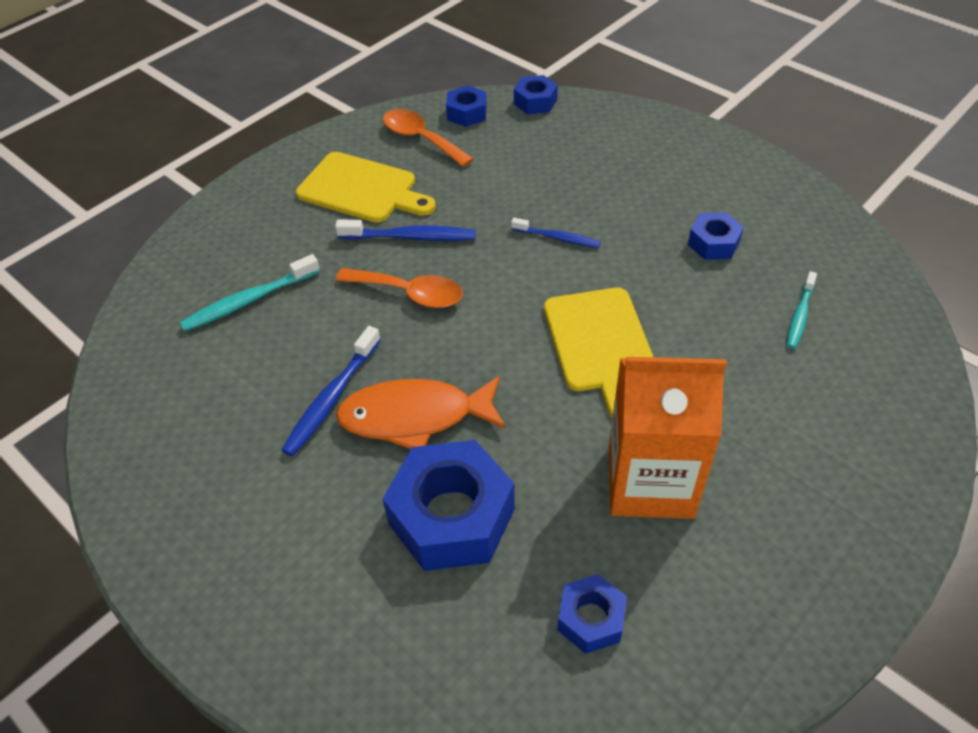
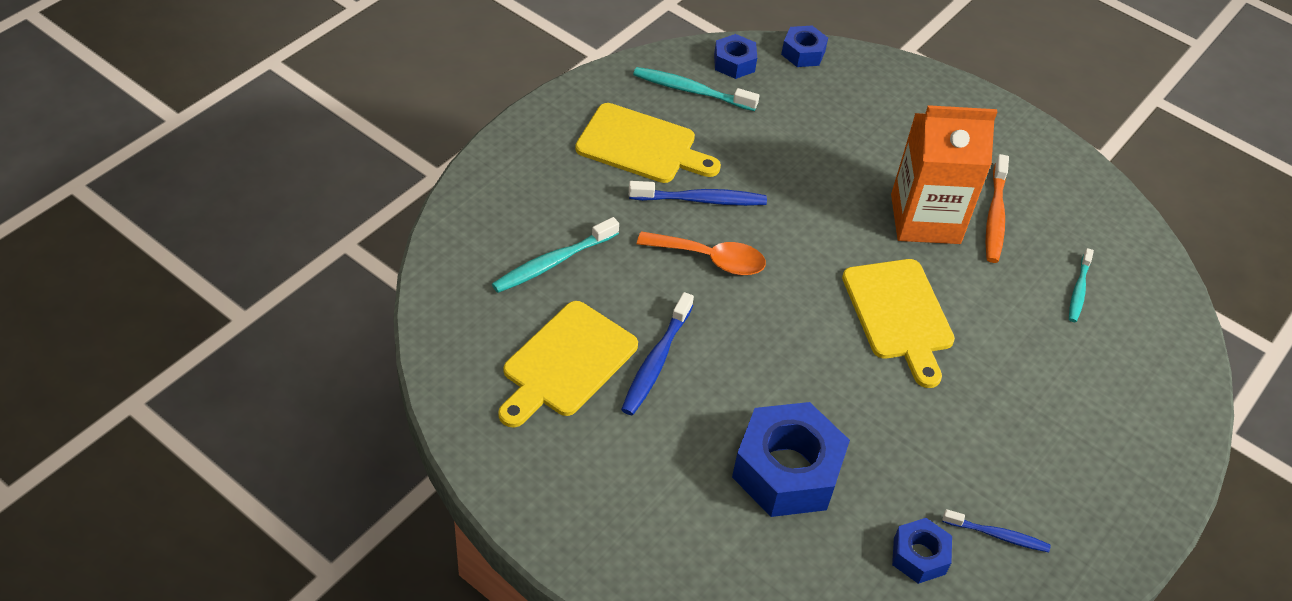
camera: 10 degrees left, 0 degrees up
orange fish [335,376,506,449] -> none
orange spoon [383,109,474,167] -> turquoise toothbrush [633,67,759,111]
blue toothbrush [511,218,601,248] -> blue toothbrush moved to [942,509,1051,552]
orange carton [609,357,727,519] -> orange carton moved to [891,105,997,244]
blue nut [688,212,744,260] -> orange toothbrush [986,154,1009,263]
none -> yellow cutting board [498,301,638,427]

